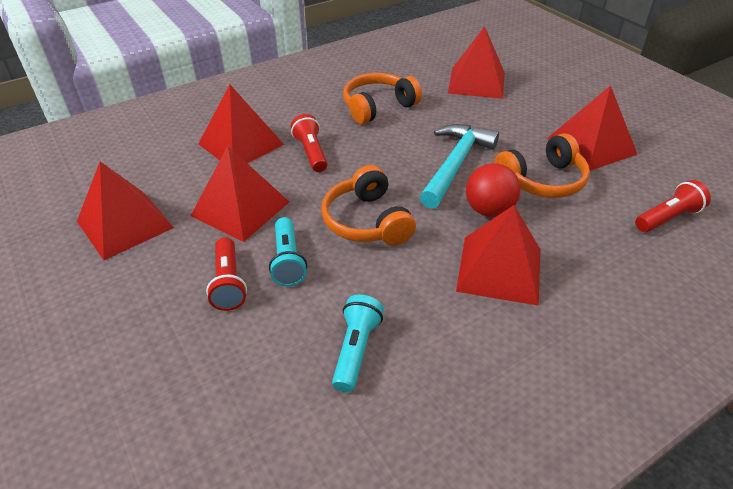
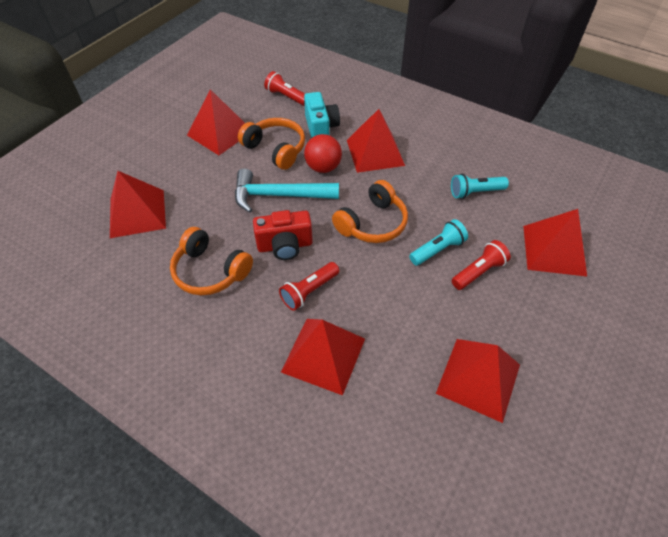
camera: 115 degrees left, 10 degrees up
red pyramid [191,146,289,242] -> red pyramid moved to [523,209,587,276]
none -> red camera [253,210,313,260]
none -> turquoise camera [304,92,340,138]

